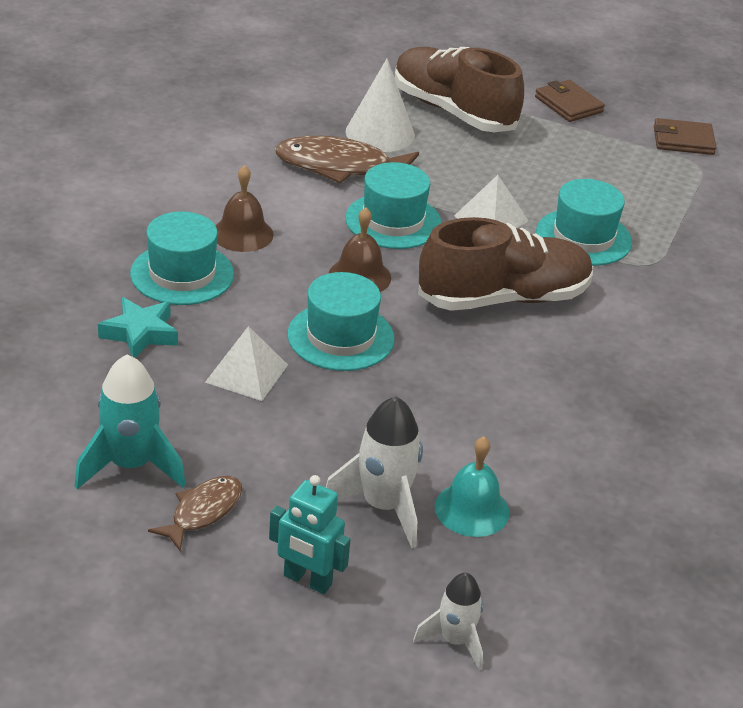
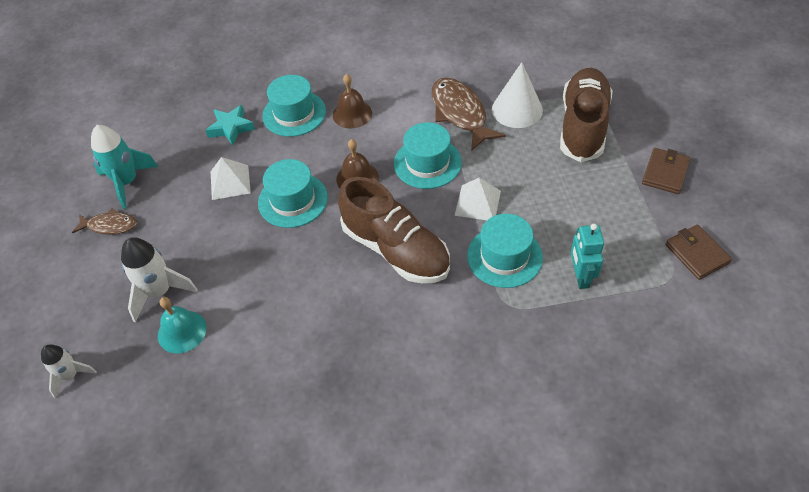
camera: 65 degrees right, 15 degrees up
turquoise robot [269,475,351,594] -> turquoise robot moved to [571,224,604,289]

